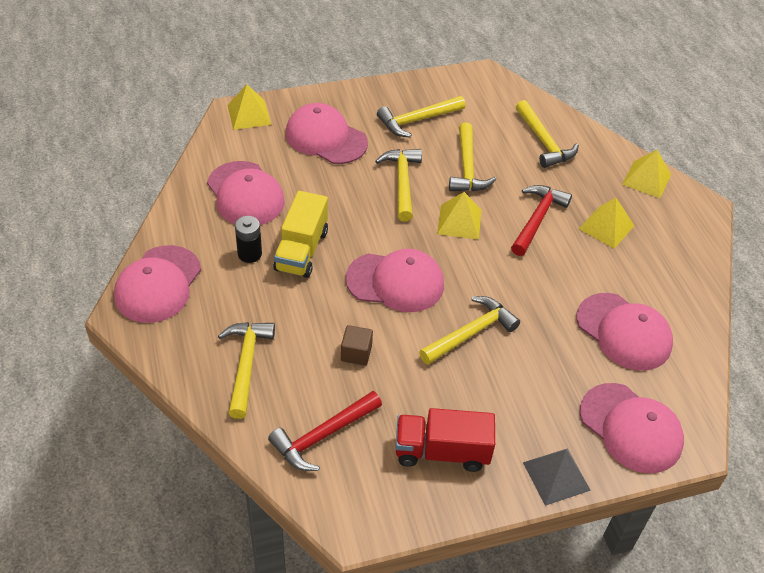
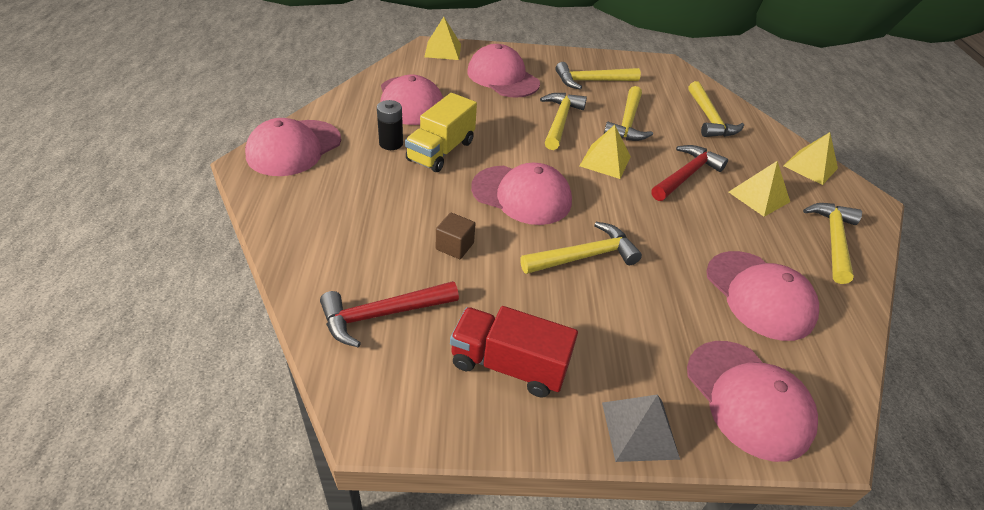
camera: 15 degrees right, 5 degrees down
yellow hammer [218,322,275,419] -> yellow hammer moved to [803,203,862,284]

